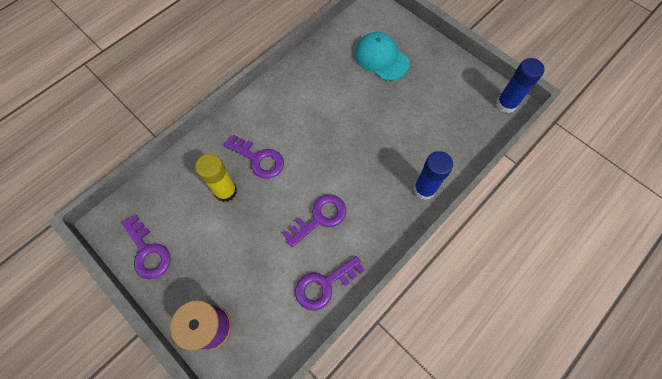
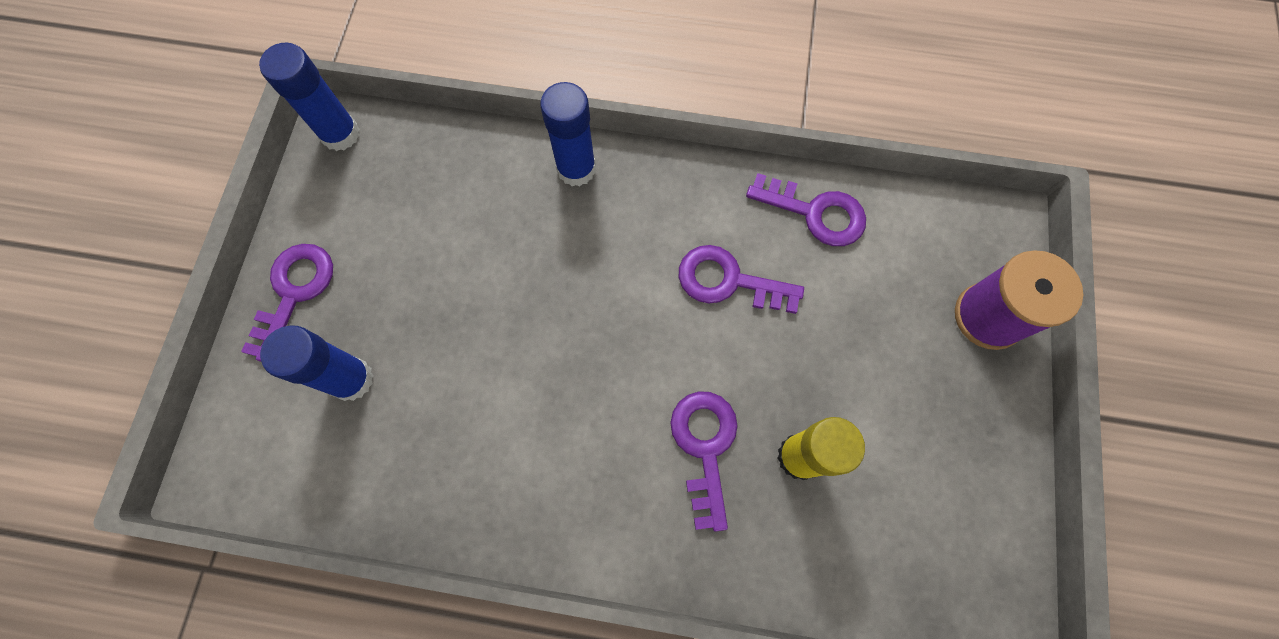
camera: 125 degrees left, 5 degrees up
purple key [121,215,171,279] -> purple key moved to [241,244,333,362]
turquoise cap [354,32,410,81] -> blue glue stick [260,325,374,401]

